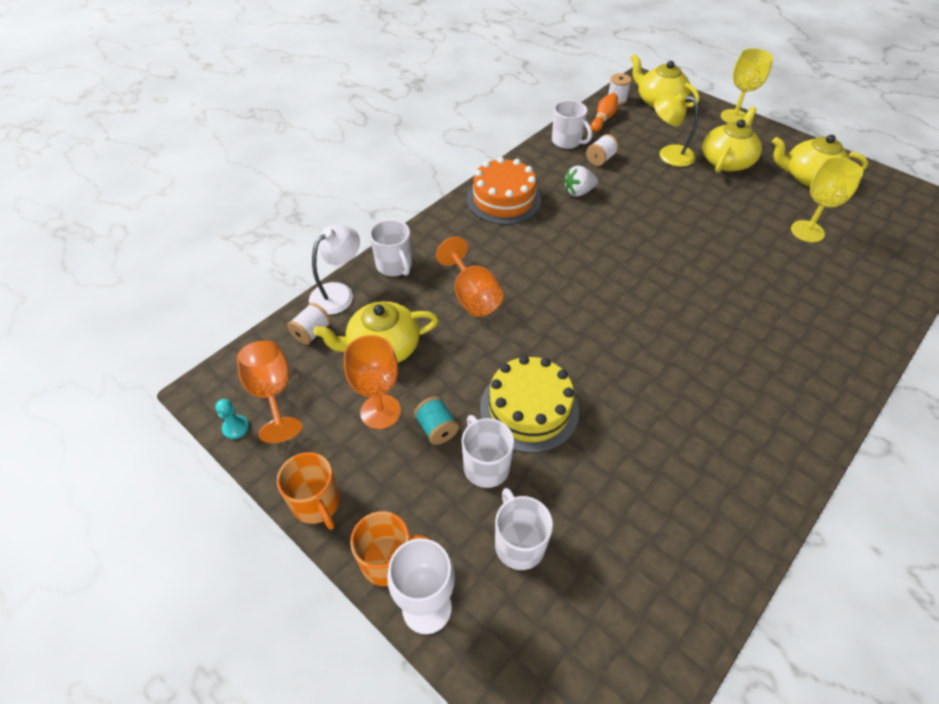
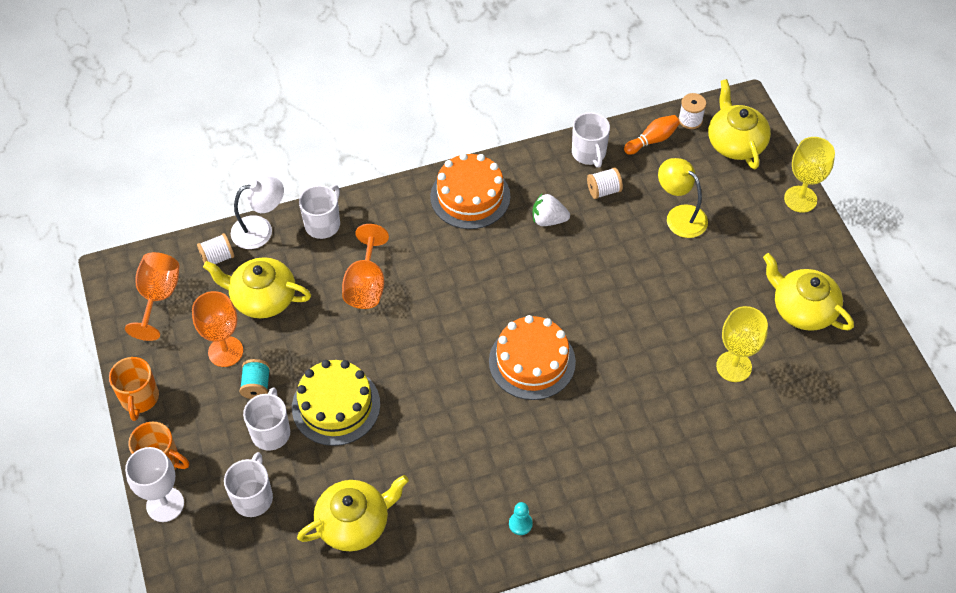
camera: 30 degrees right, 5 degrees up
turquoise pawn [215,399,249,439] -> turquoise pawn moved to [509,502,533,535]
white mug [370,220,412,276] -> white mug turned 150 degrees counterclockwise [299,185,340,239]
yellow teapot [703,107,762,173] -> yellow teapot moved to [297,475,409,551]
none -> orange cake [489,315,576,400]

